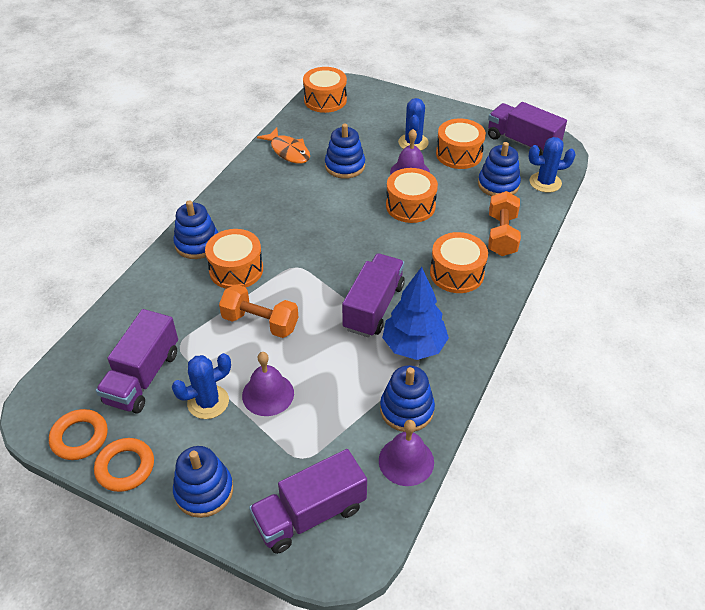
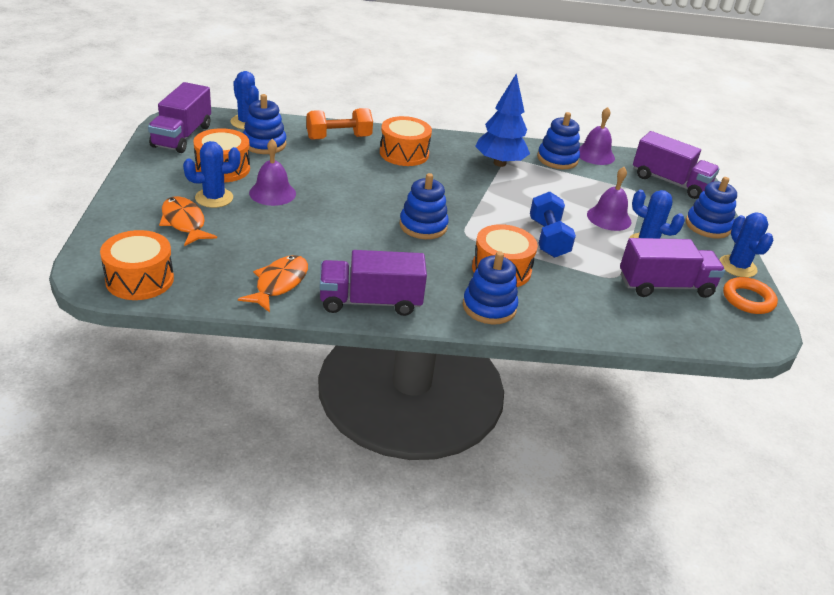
camera: 120 degrees left, 10 degrees down
orange ring [94,438,154,492] -> blue cactus [720,213,774,277]
orange dumbbell [219,285,298,338] -> blue dumbbell [530,192,576,258]
blue stacking toy [325,124,365,179] -> blue stacking toy moved to [400,173,449,239]
purple truck [342,253,405,337] -> purple truck moved to [320,250,427,316]
orange drum [386,168,438,223] -> none
none -> orange fish [159,196,217,246]

